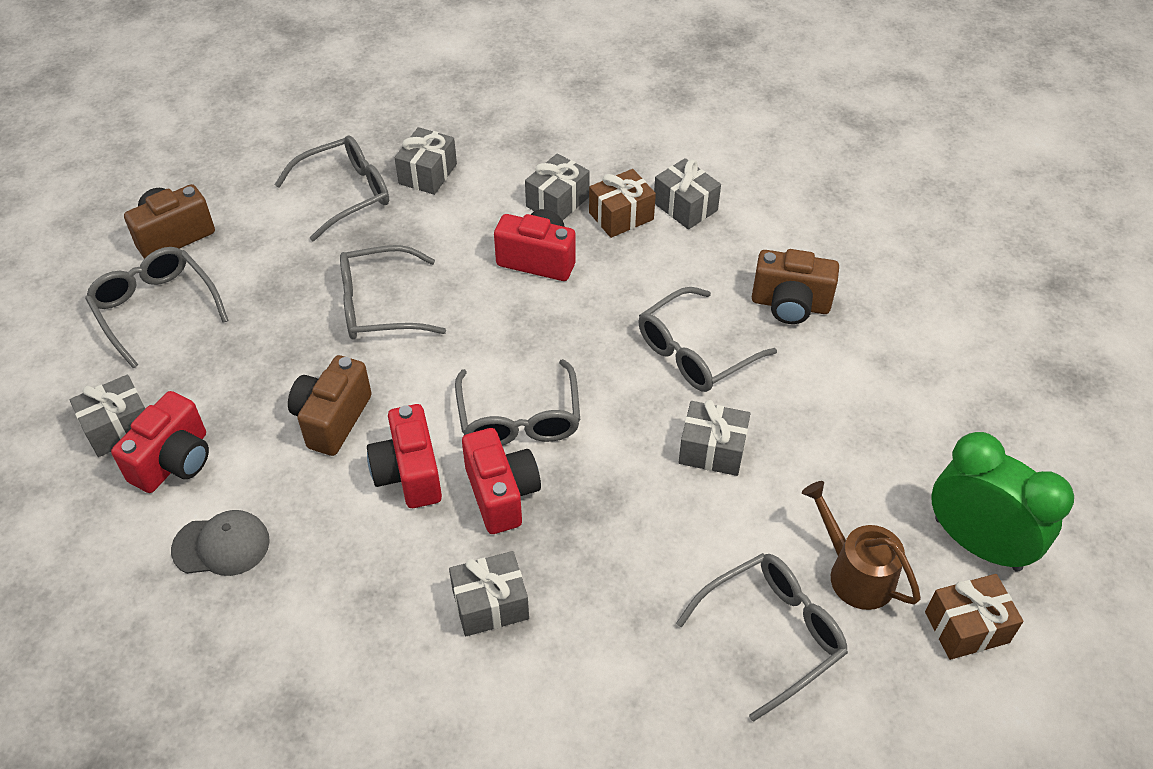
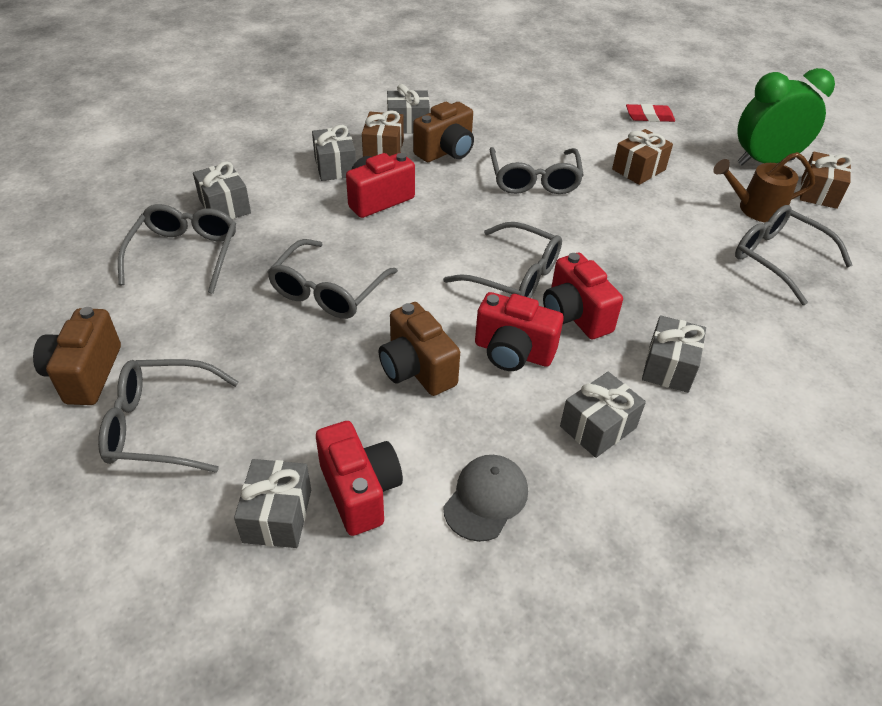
camera: 55 degrees left, 5 degrees down
red camera [462,428,541,534] -> red camera turned 135 degrees counterclockwise [543,253,623,339]
grey glasses [676,553,848,722] -> grey glasses turned 45 degrees counterclockwise [735,205,853,305]
grey gift [678,400,751,476] -> grey gift moved to [560,372,646,458]
brown camera [752,249,839,324] -> brown camera moved to [413,102,474,162]
none -> brown gift [612,129,673,185]
none -> red eraser [626,104,675,122]

